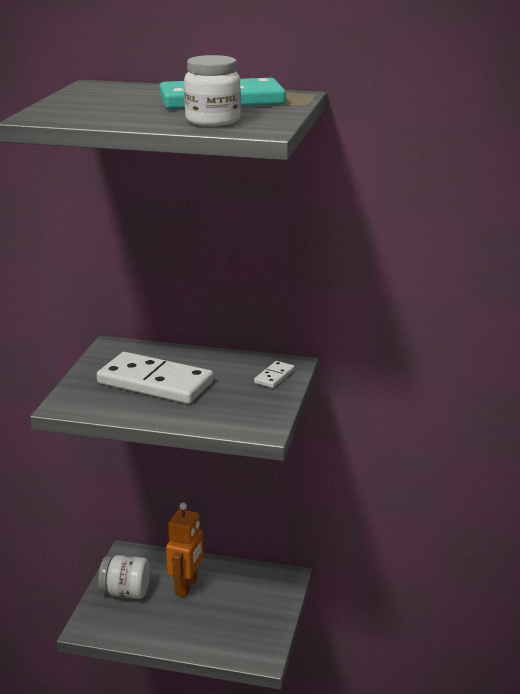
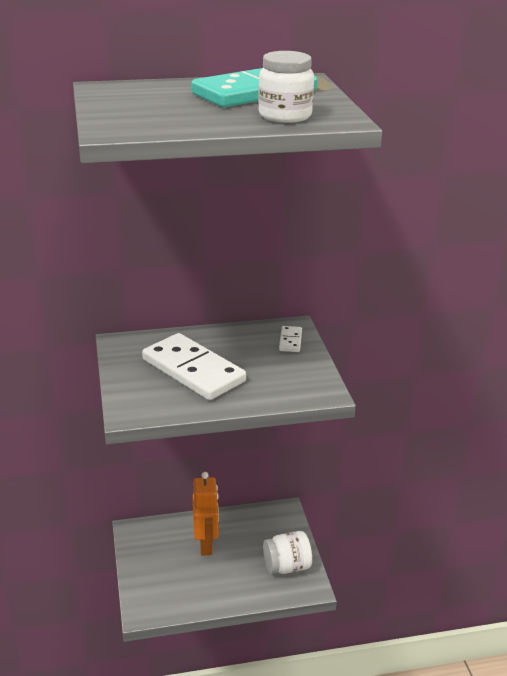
camera: 25 degrees left, 5 degrees up
white domino [97,352,213,404] -> white domino turned 45 degrees clockwise [142,333,246,400]
white jar [98,555,150,599] -> white jar moved to [263,531,312,574]

